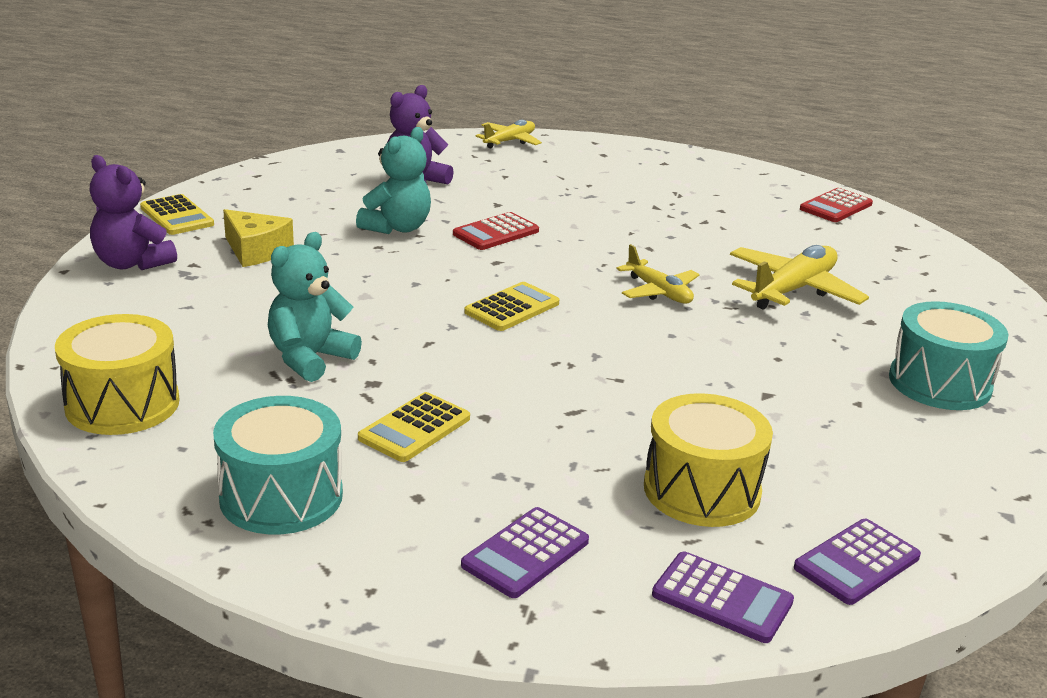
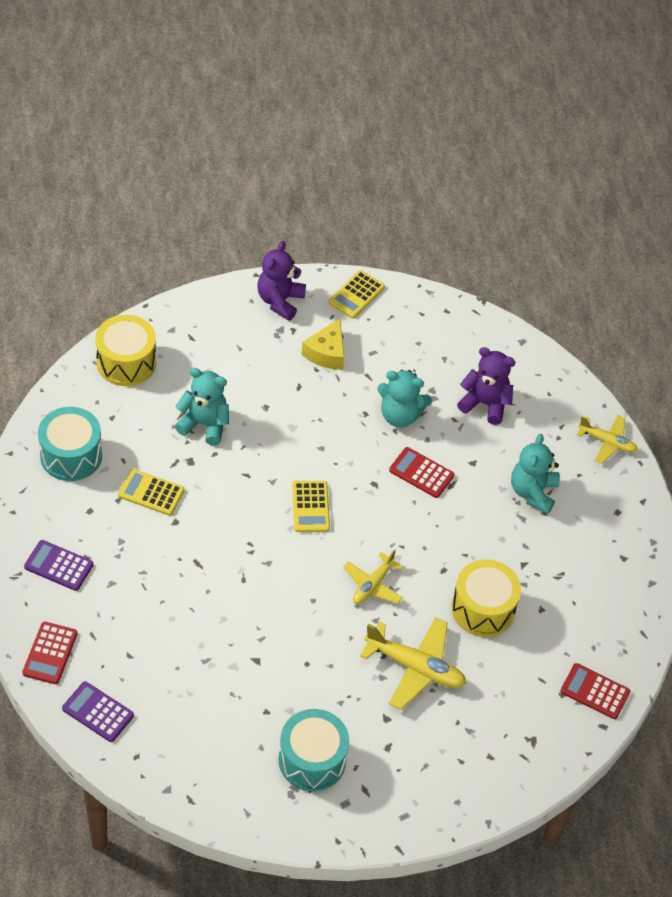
camera: 70 degrees right, 25 degrees up
yellow calculator [464,282,559,331] -> yellow calculator turned 60 degrees clockwise [292,481,330,532]
yellow drum [644,393,773,527] -> yellow drum moved to [451,560,521,637]
purple calculator [652,551,794,643] -> red calculator [22,622,77,684]
none -> turquoise teddy bear [511,434,560,514]

